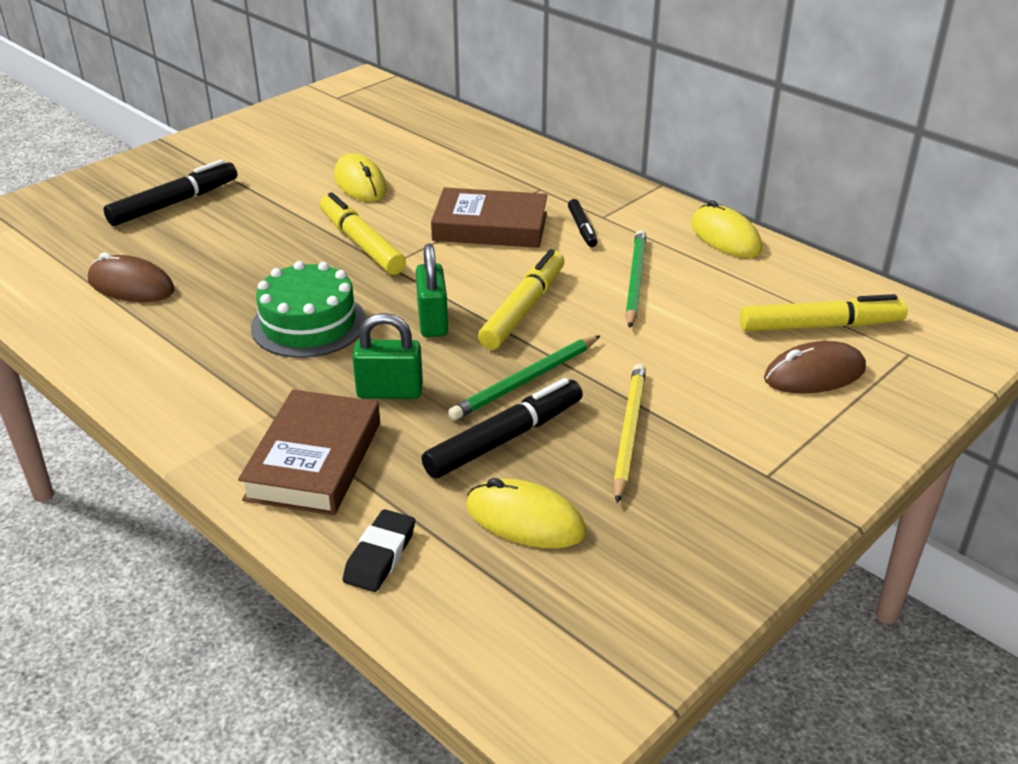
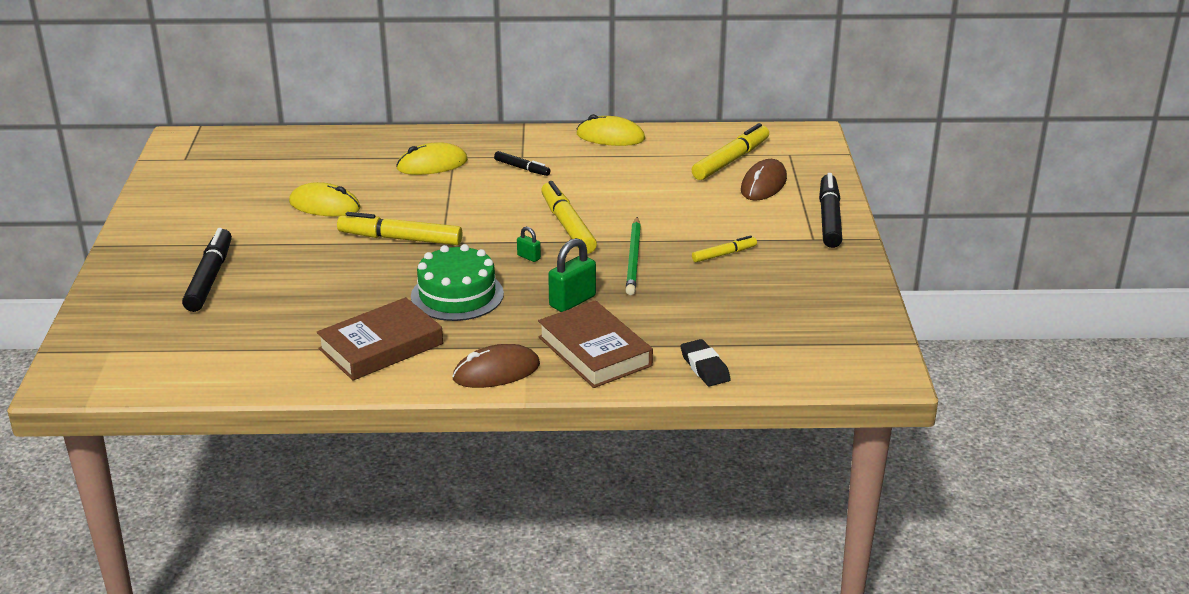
camera: 45 degrees left, 5 degrees down
brown mouse [88,253,174,302] -> brown mouse moved to [452,344,540,388]
green padlock [416,244,448,337] -> green padlock [517,227,541,262], size x0.51
black marker [421,378,583,478] -> black marker moved to [819,173,842,248]
brown book [431,187,547,248] -> brown book moved to [316,297,443,381]
yellow mouse [466,478,586,549] -> yellow mouse moved to [396,142,468,175]
yellow pencil [613,364,646,503] -> yellow marker [692,235,757,262]
green pencil [625,230,646,328] -> none

